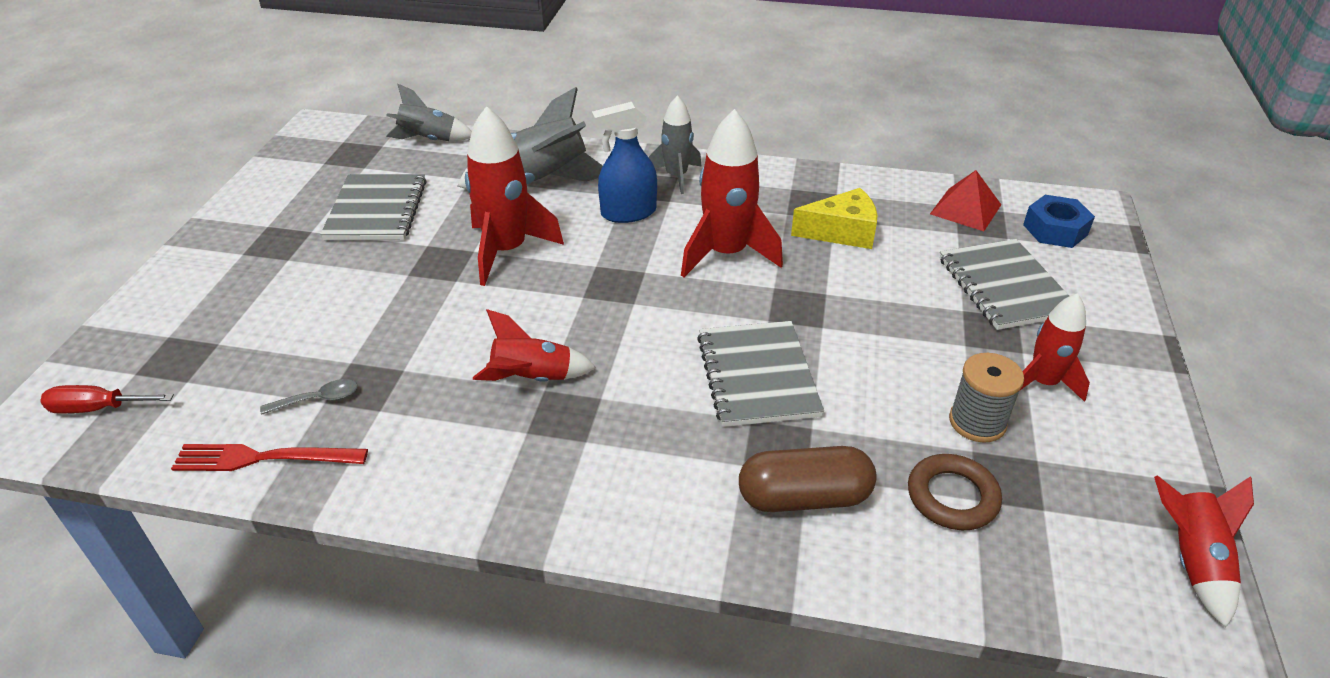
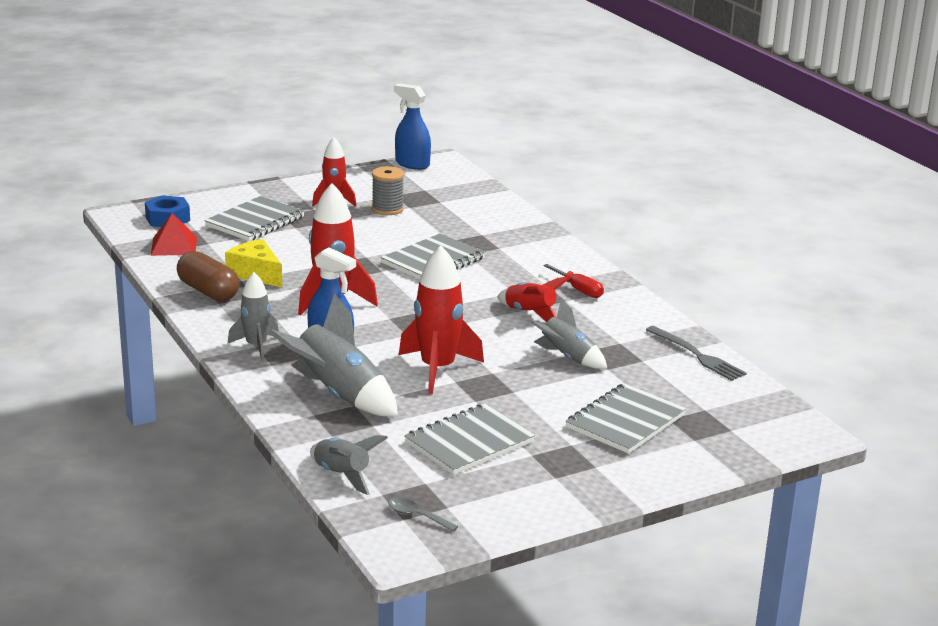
camera: 130 degrees left, 15 degrees down
red screwdriver [40,385,174,413] -> red screwdriver moved to [543,264,604,298]
red fork [171,444,368,471] -> grey fork [646,326,747,381]
grey spoon [260,379,358,415] -> grey spoon moved to [389,498,458,532]
brown capsule [739,446,877,512] -> brown capsule moved to [177,251,239,301]
brown ring [908,454,1002,530] -> none
red rocket [1154,475,1254,628] -> blue spray bottle [394,83,431,170]
none -> grey rocket [530,299,607,369]
none -> grey notebook [566,383,686,454]

